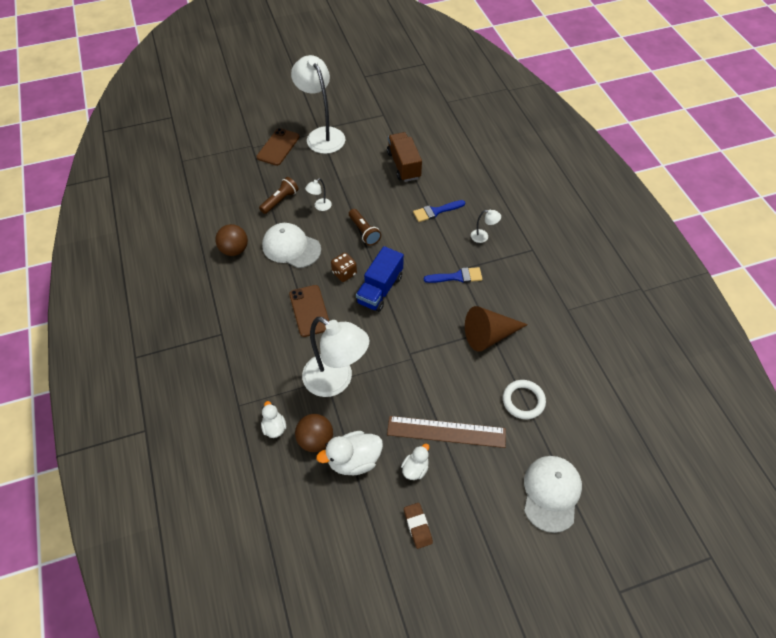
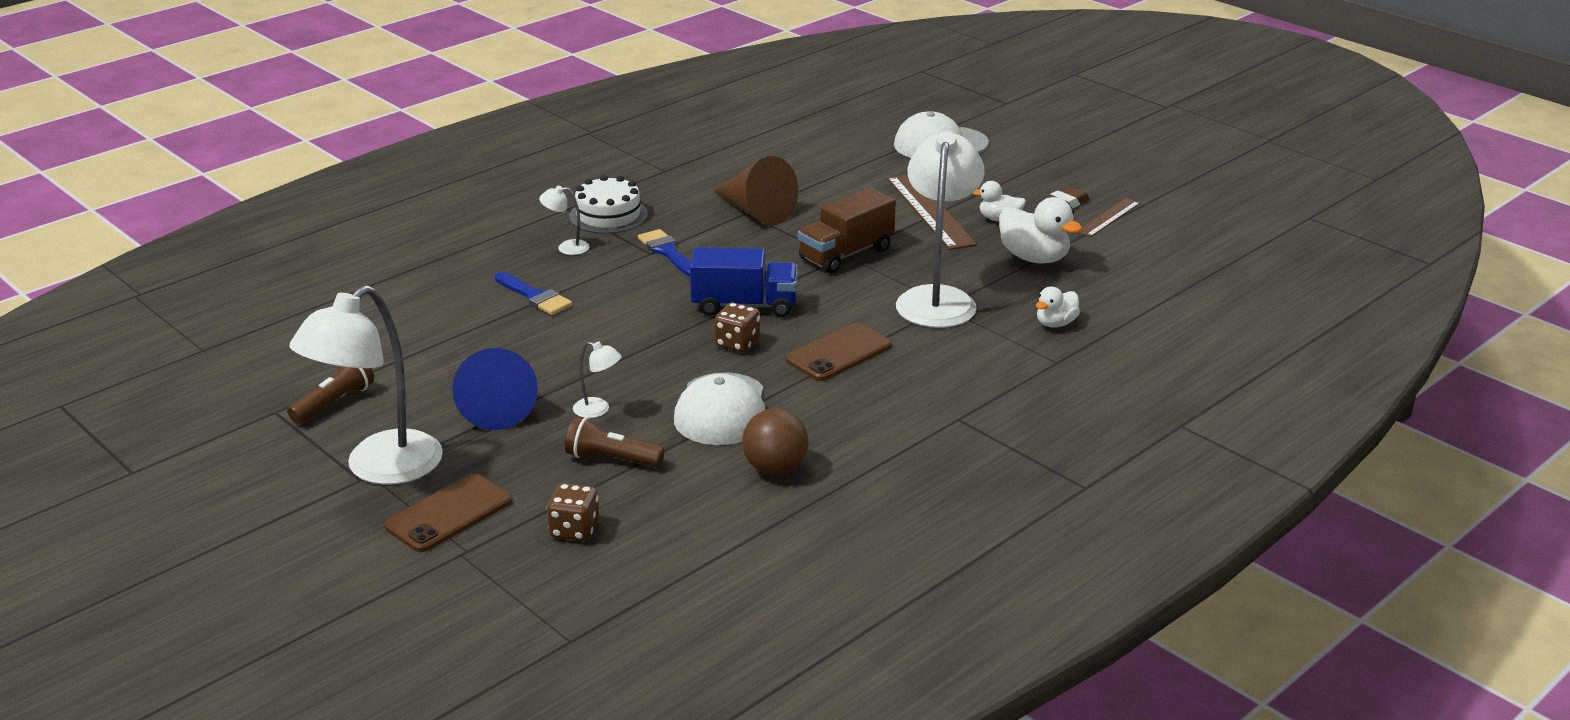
camera: 115 degrees left, 25 degrees down
brown phone [257,128,300,166] -> brown phone turned 45 degrees counterclockwise [384,474,512,552]
brown ball [295,414,333,452] -> none
brown flashlight [349,209,381,246] -> brown flashlight moved to [287,366,374,424]
brown truck [387,132,422,182] -> brown truck moved to [798,188,896,273]
white lamp [471,209,501,243] -> white lamp turned 75 degrees counterclockwise [539,186,589,255]
white ring [503,380,546,419] -> none
none -> blue cone [452,348,538,430]
none -> brown dice [547,483,599,541]
none -> white cake [569,175,648,234]
none -> brown ruler [1077,198,1140,237]

